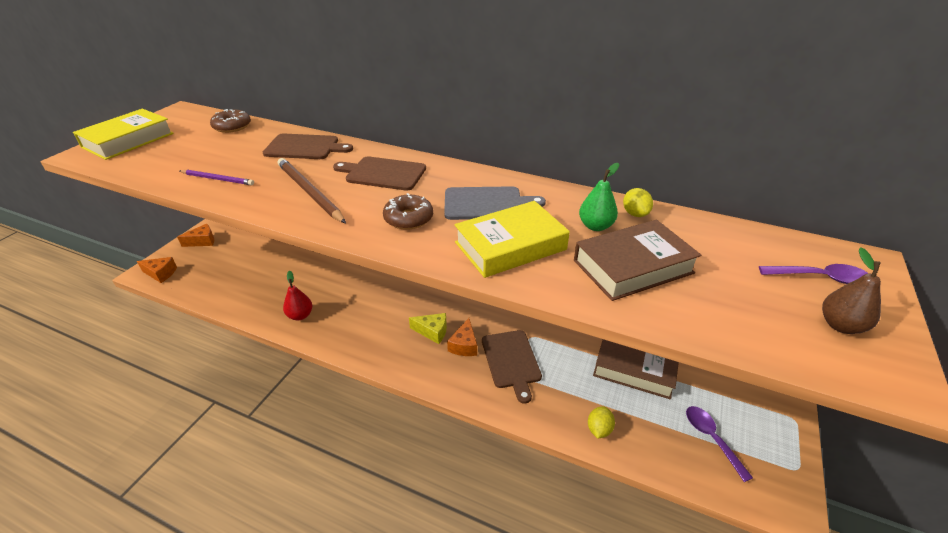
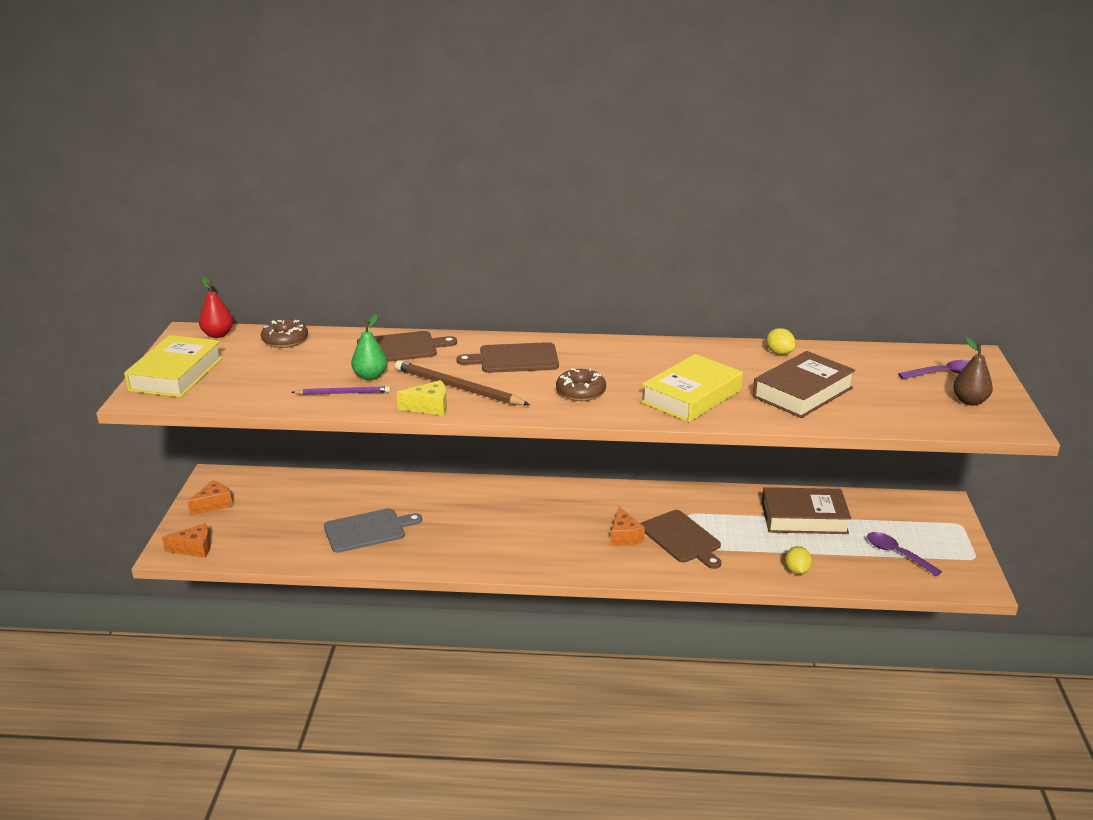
camera: 20 degrees left, 10 degrees down
red pear [283,271,312,320] -> red pear moved to [199,277,233,338]
yellow cheese [409,313,447,344] -> yellow cheese moved to [397,380,447,416]
grey cutting board [444,186,546,220] -> grey cutting board moved to [324,508,422,553]
green pear [579,163,619,231] -> green pear moved to [351,314,387,380]

